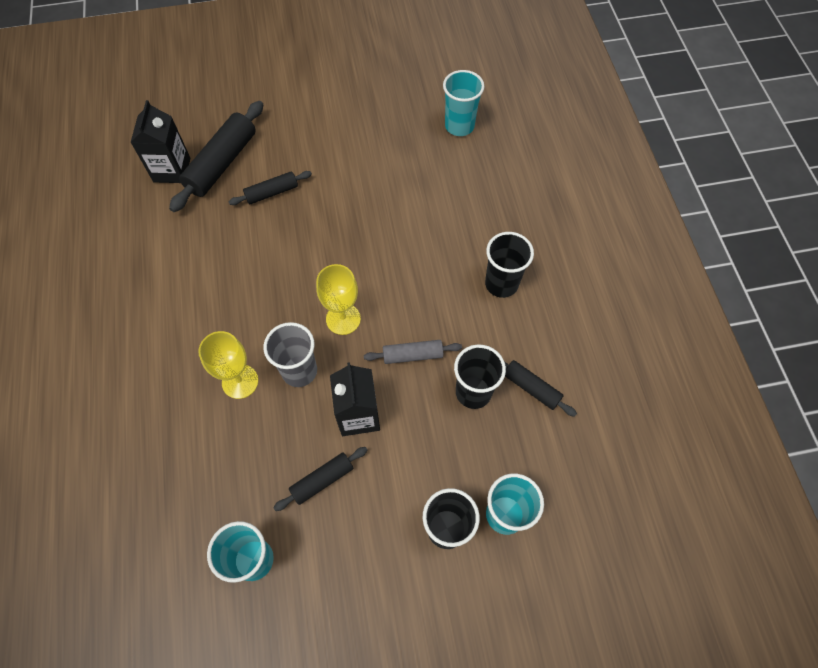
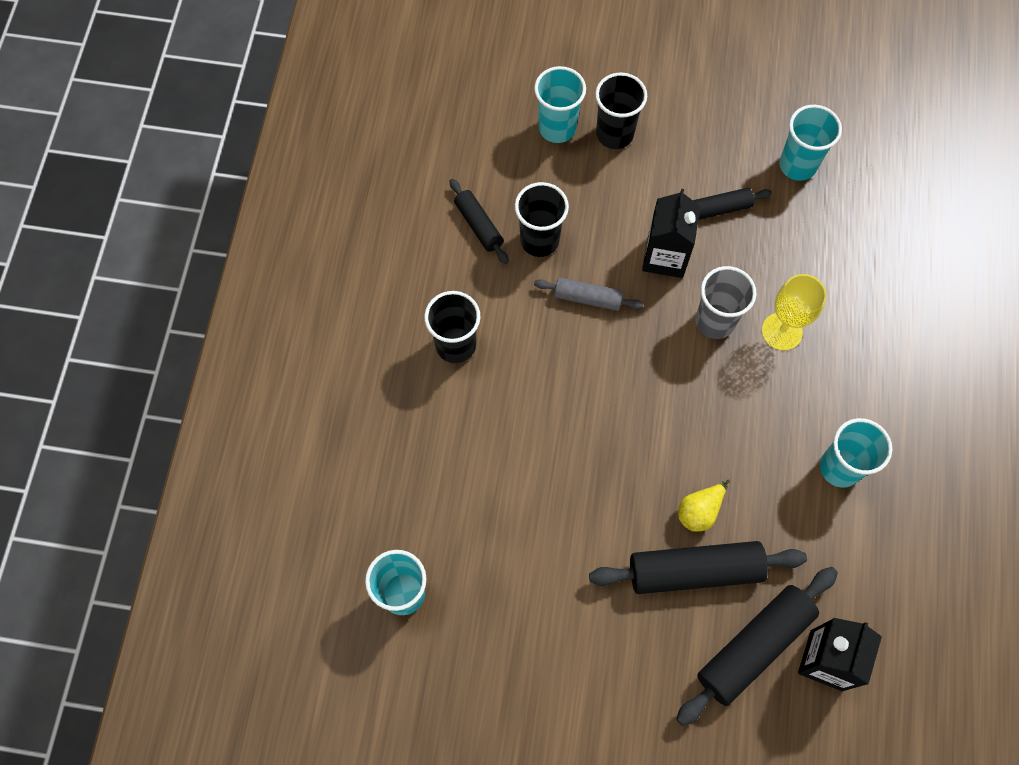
camera: 160 degrees left, 5 degrees up
black rolling pin [229,171,312,205] -> black rolling pin [589,541,807,594], size x1.79
yellow goblet [316,264,361,335] -> none
none -> yellow pear [678,479,730,532]
none -> turquoise cup [820,418,892,488]

